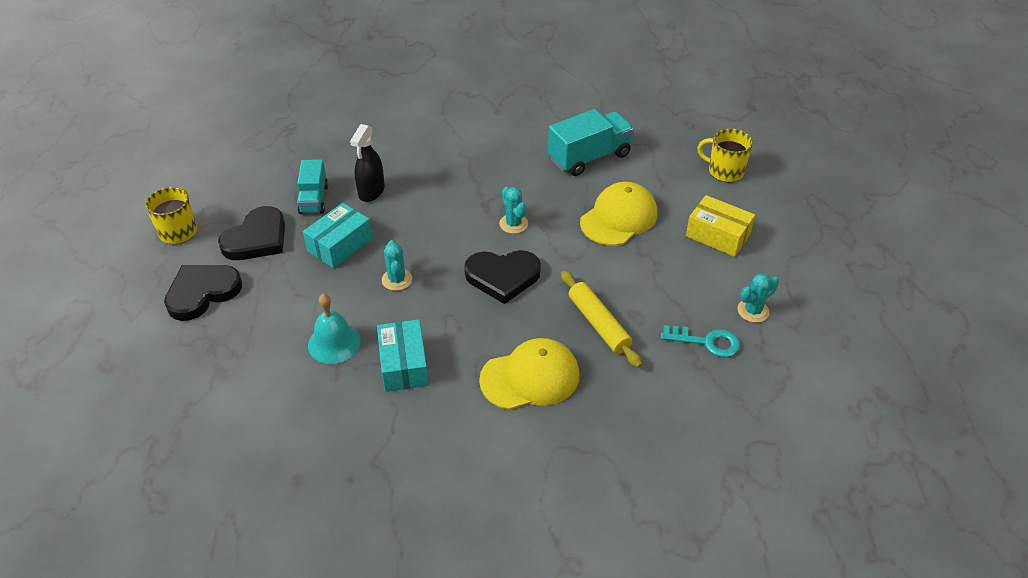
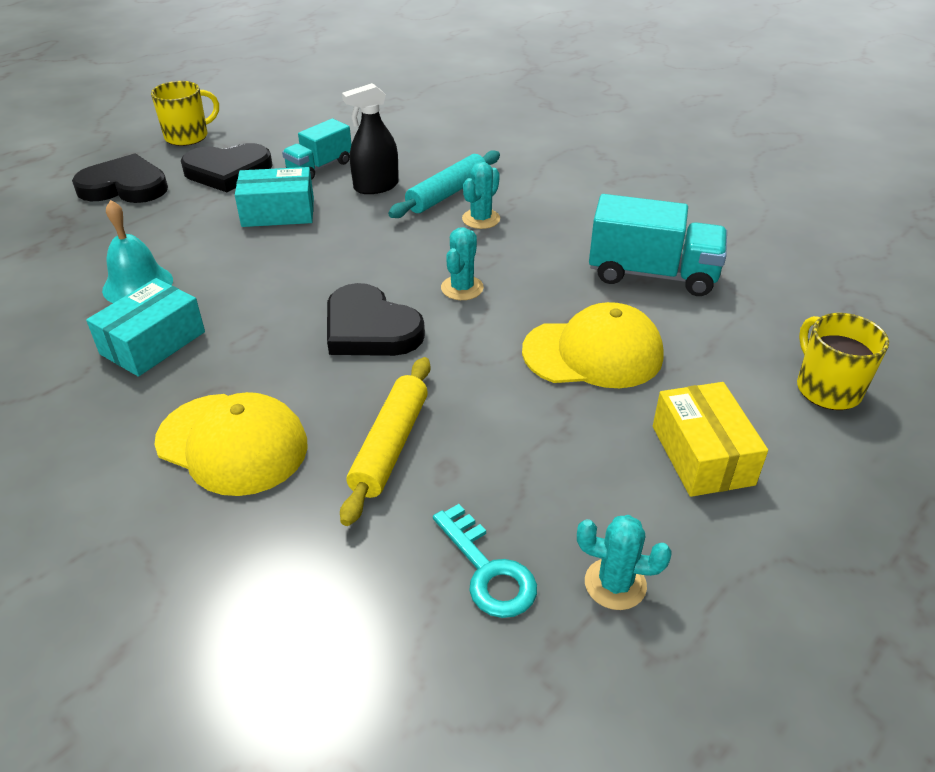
camera: 45 degrees right, 5 degrees down
turquoise cactus [382,240,412,291] -> turquoise cactus moved to [462,162,500,229]
none -> turquoise rolling pin [388,150,500,218]

